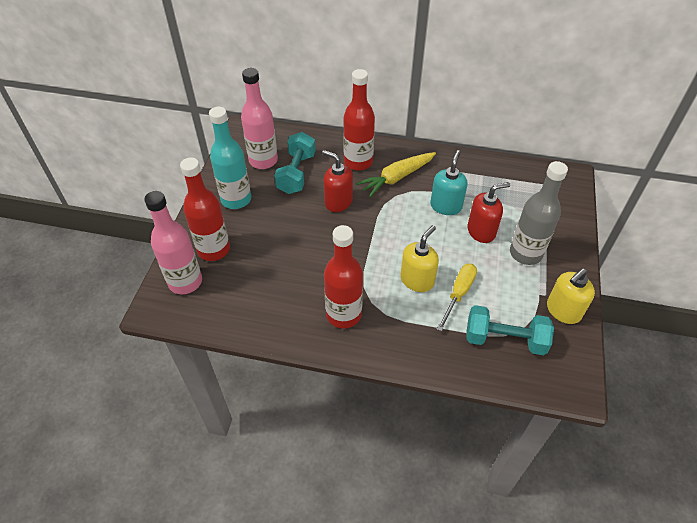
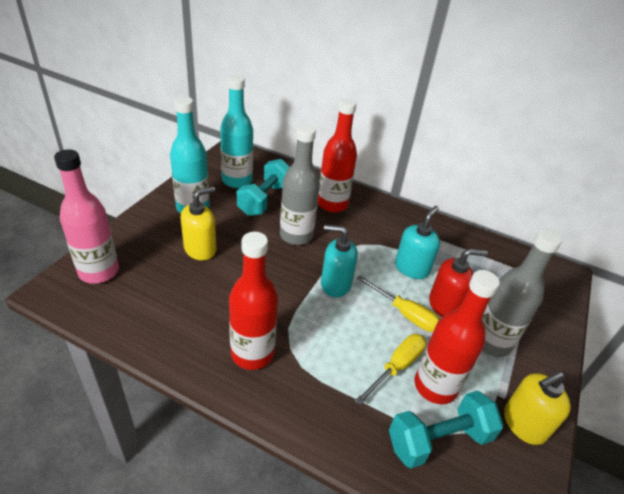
camera: 10 degrees right, 10 degrees down
red bottle [180,157,230,261] -> red bottle moved to [414,270,500,404]
pink bottle [241,68,278,169] -> turquoise bottle [220,75,253,188]
red soap dispenser [322,150,353,212] -> grey bottle [280,124,320,245]
yellow carrot [356,152,436,197] -> none
yellow soap dispenser [400,225,439,292] -> yellow soap dispenser moved to [181,186,216,260]
turquoise dumbbell [466,305,554,355] -> turquoise dumbbell turned 45 degrees counterclockwise [389,391,504,469]
none -> turquoise soap dispenser [321,225,358,297]
none -> yellow screwdriver [357,275,440,332]

